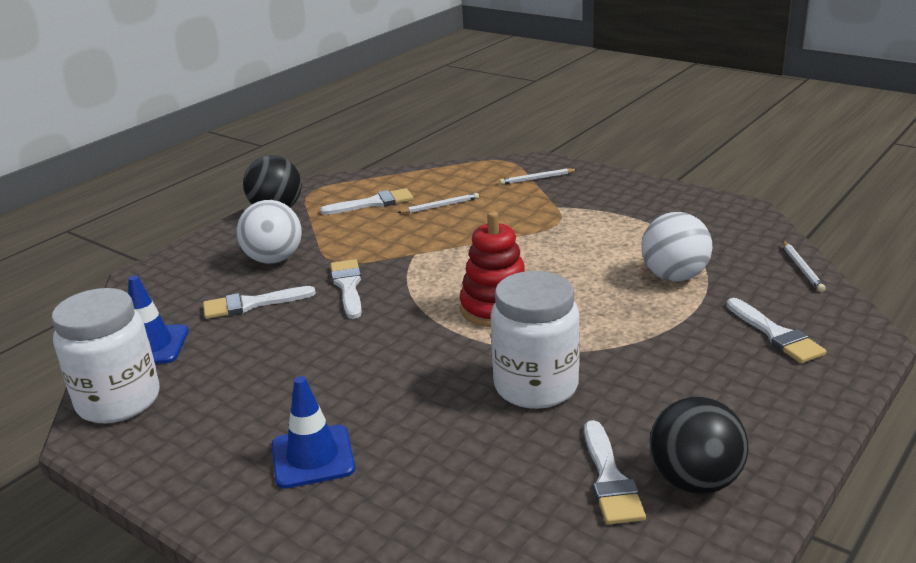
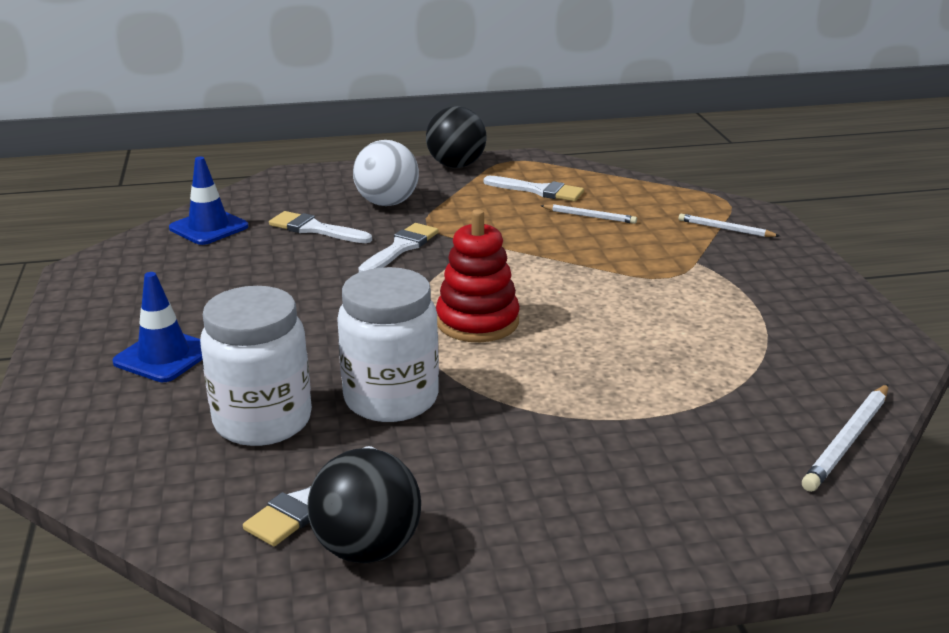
camera: 40 degrees right, 0 degrees up
white jar [52,288,159,423] -> white jar moved to [200,286,312,446]
white ball [641,212,712,281] -> none
white brush [727,298,827,363] -> none
white pencil [783,241,826,292] -> white pencil [802,384,888,492], size x1.50

